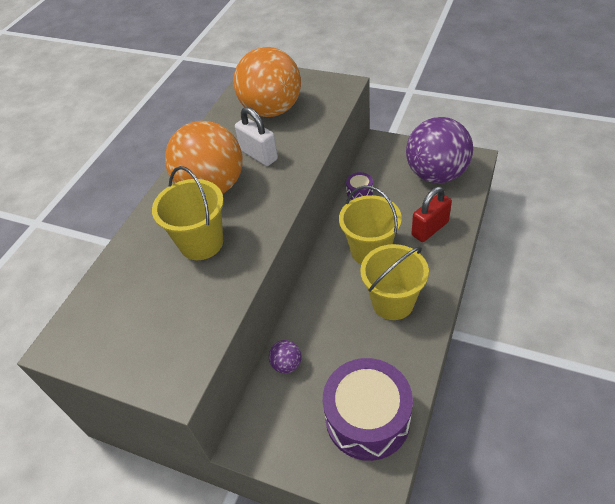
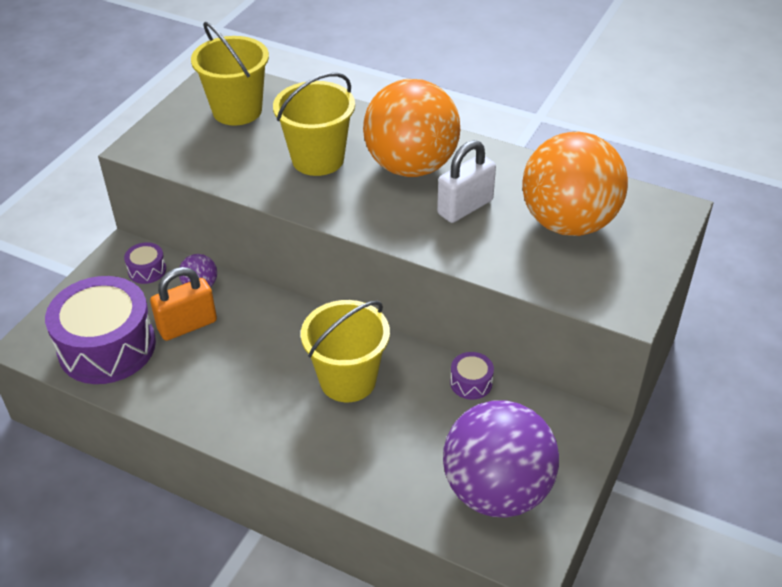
camera: 90 degrees right, 5 degrees down
yellow bucket [360,244,429,320] -> yellow bucket moved to [191,21,269,126]
red padlock [412,187,452,242] -> none
none -> purple drum [124,242,166,284]
none -> orange padlock [150,267,217,341]

